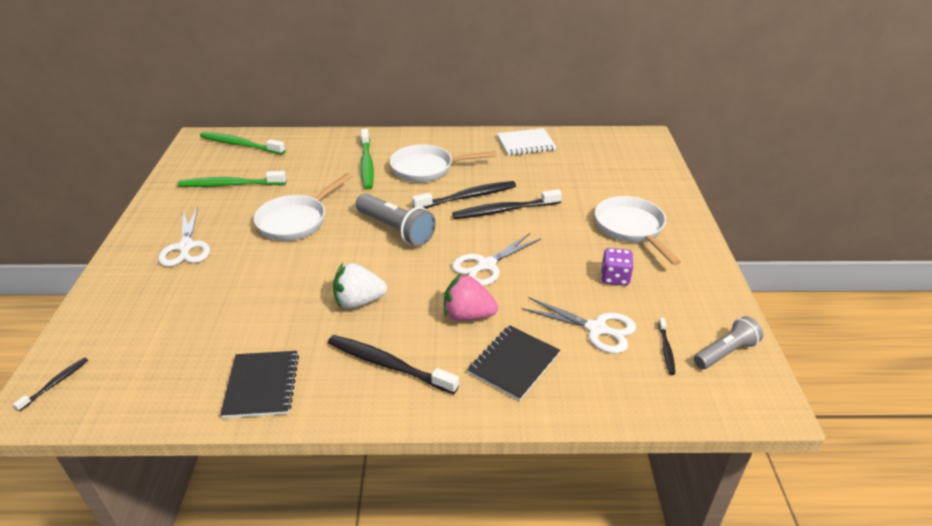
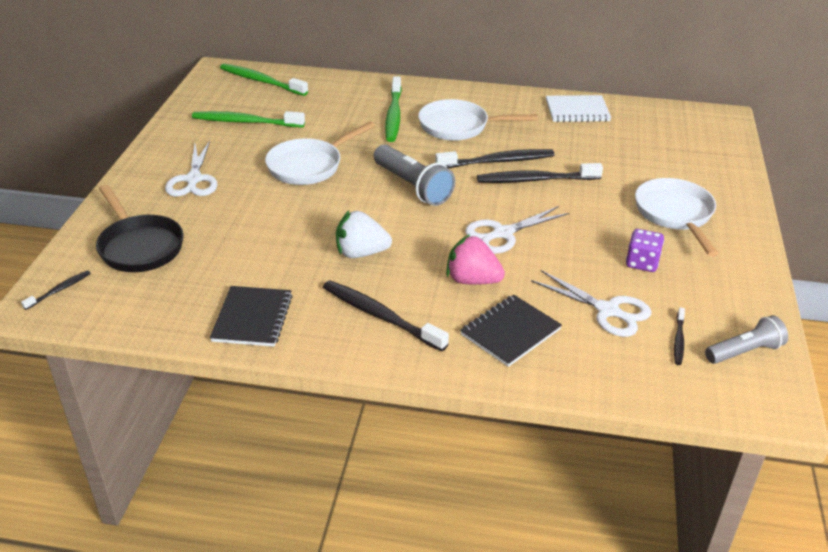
camera: 10 degrees right, 0 degrees up
none -> black pan [96,185,184,272]

